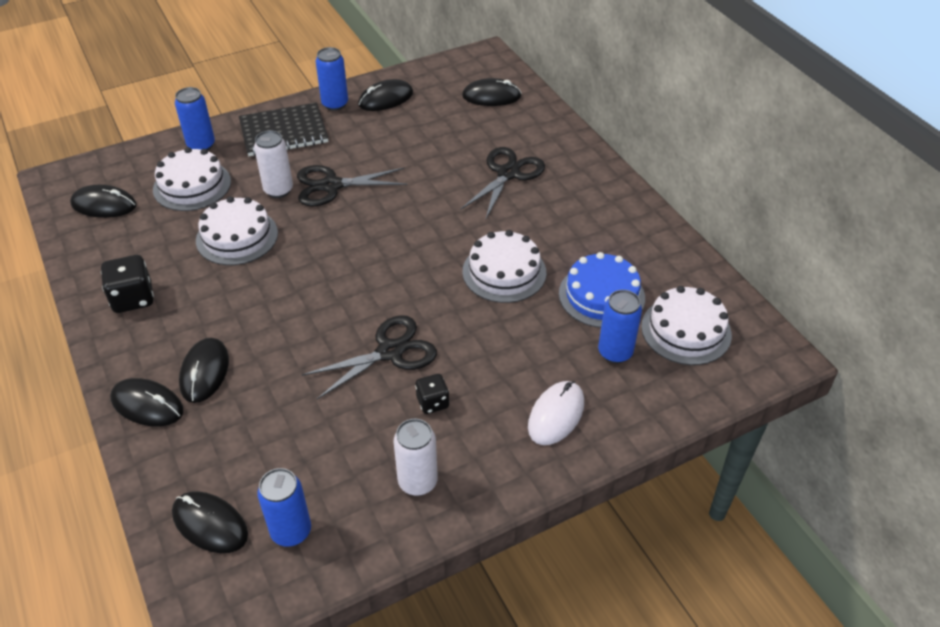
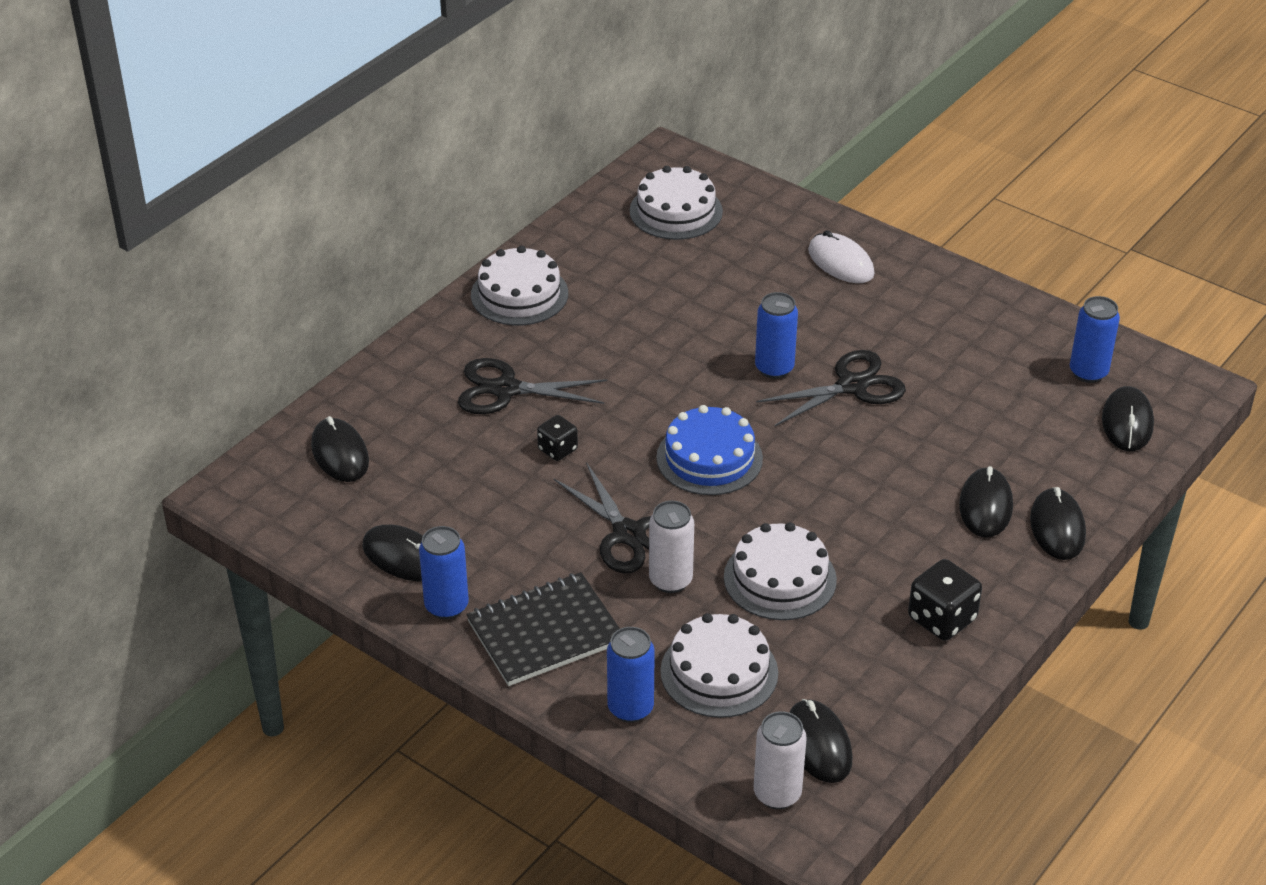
camera: 115 degrees left, 5 degrees down
black mouse [179,338,229,403] -> black mouse turned 60 degrees counterclockwise [959,466,1013,538]
black notebook [239,102,328,156] -> black notebook turned 75 degrees counterclockwise [466,572,620,686]
black scissors [302,315,437,399] -> black scissors turned 120 degrees clockwise [756,350,906,426]
white can [394,419,438,496] -> white can moved to [754,711,807,809]
black dice [415,374,449,414] -> black dice moved to [537,415,578,461]
white cake [462,230,546,303] -> white cake moved to [471,246,568,325]
white mouse [528,381,584,445] -> white mouse turned 45 degrees clockwise [808,230,875,283]
blue cake [559,252,645,328] -> blue cake moved to [656,405,763,495]
blue can [598,290,642,363] -> blue can moved to [755,292,798,379]

